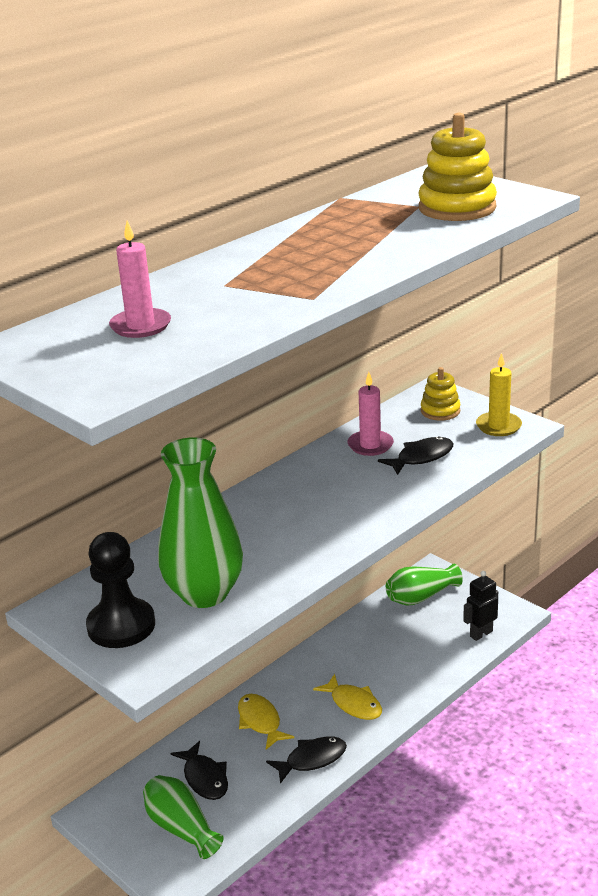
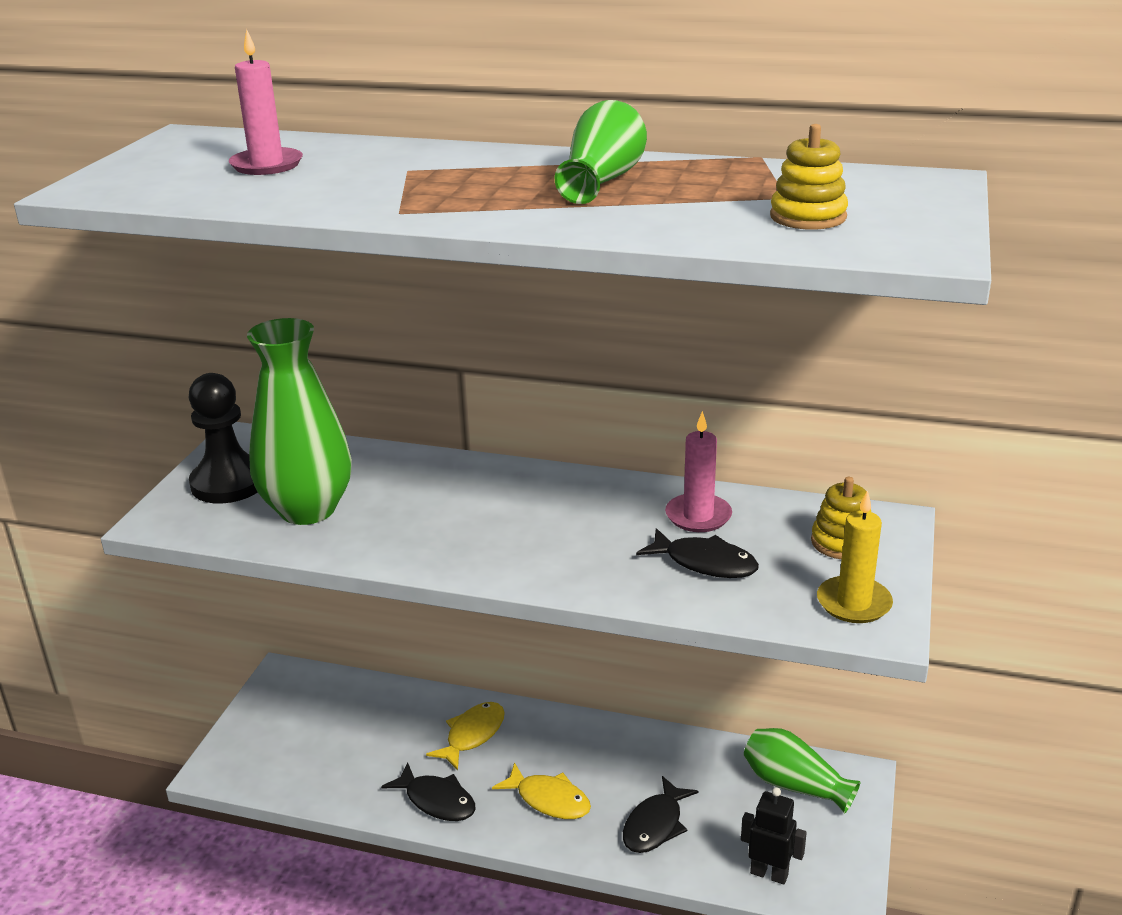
camera: 60 degrees right, 0 degrees up
green vase [143,775,223,859] -> green vase moved to [555,100,647,204]
black fish [171,741,228,800] -> black fish moved to [623,776,699,853]
yellow fish [313,674,382,720] -> yellow fish turned 75 degrees counterclockwise [492,762,591,819]
yellow stacking toy [419,113,497,221] -> yellow stacking toy [770,124,848,230], size x0.59

